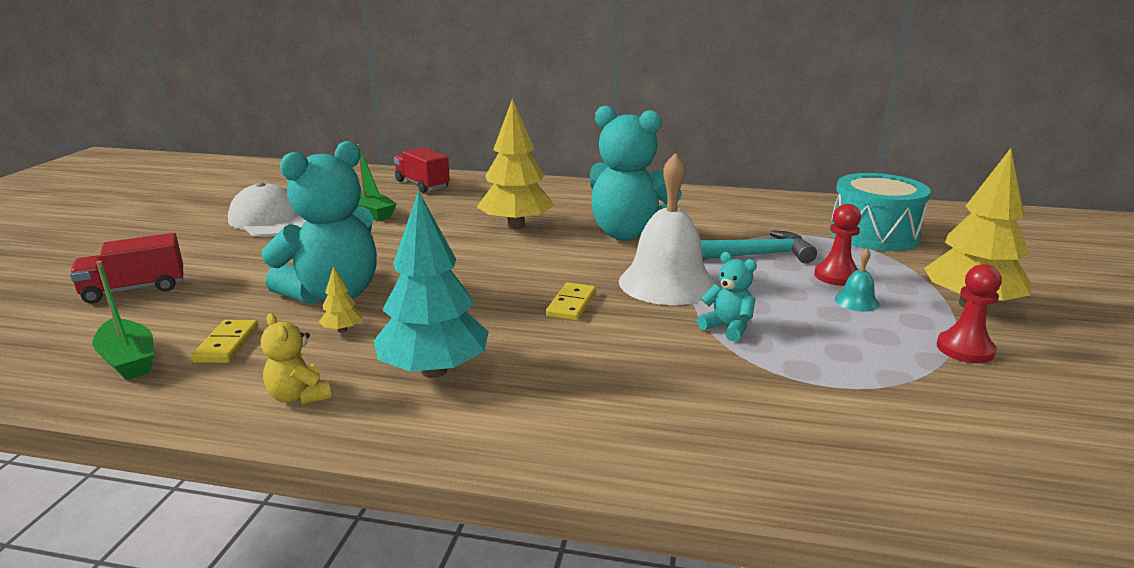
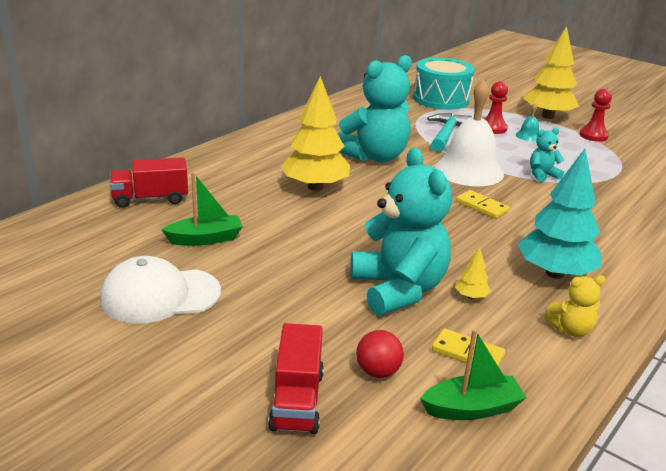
camera: 65 degrees left, 5 degrees up
none -> red ball [356,330,404,378]

